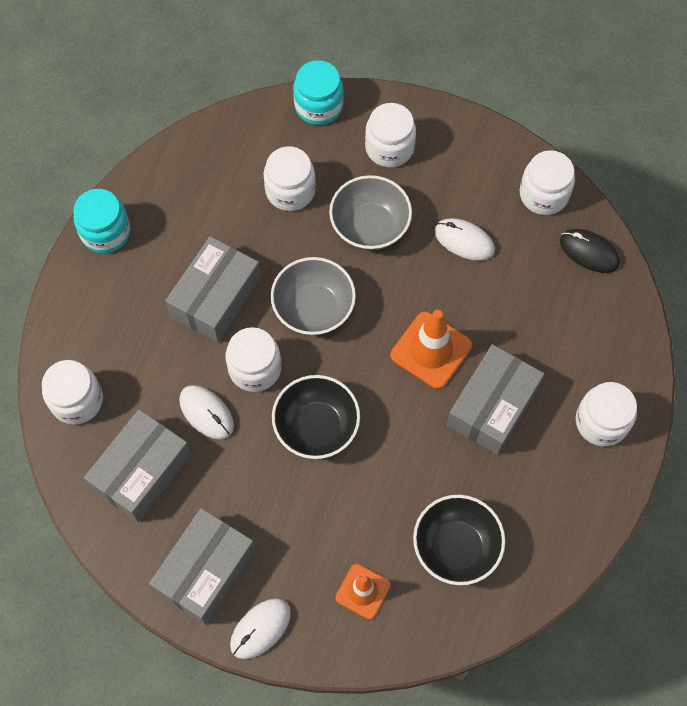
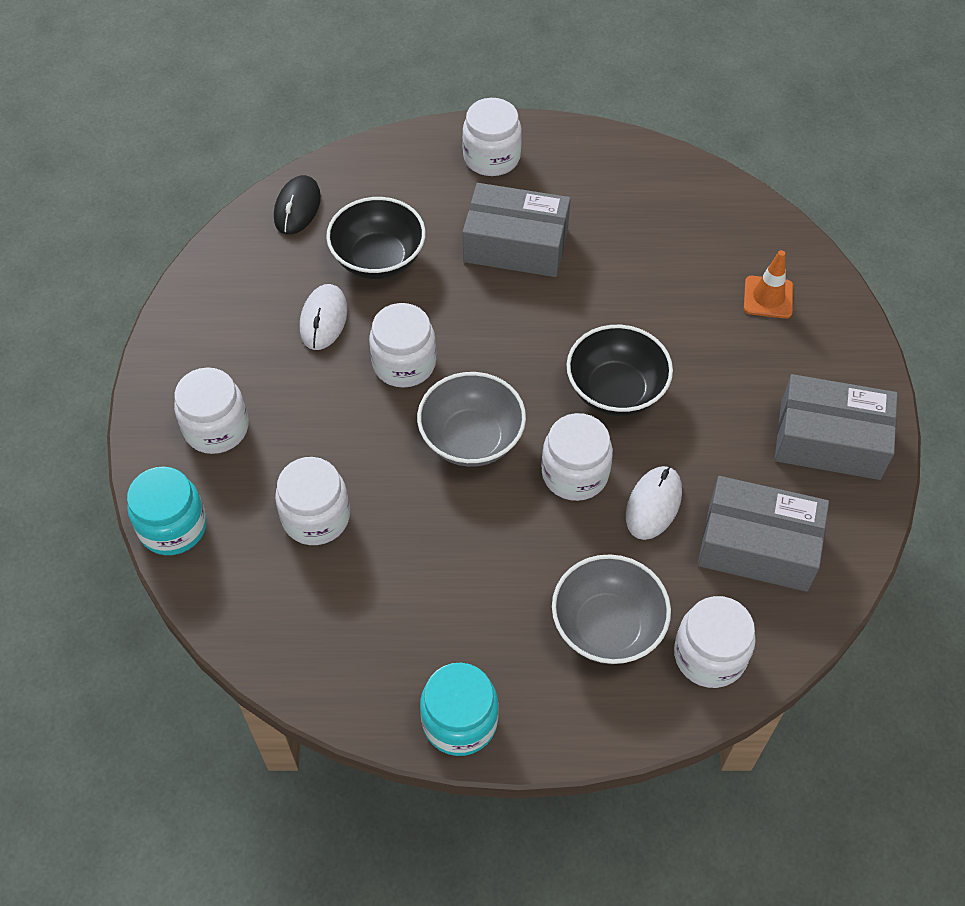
camera: 110 degrees left, 10 degrees down
grey box [165,236,261,343] -> none
white mouse [230,599,291,659] -> none
grey bowl [329,175,412,250] -> grey bowl moved to [552,554,671,664]
orange traffic cone [391,310,472,389] -> none
black bowl [413,495,505,585] -> black bowl moved to [326,197,426,279]
white jar [520,150,575,215] -> white jar moved to [369,303,436,388]

